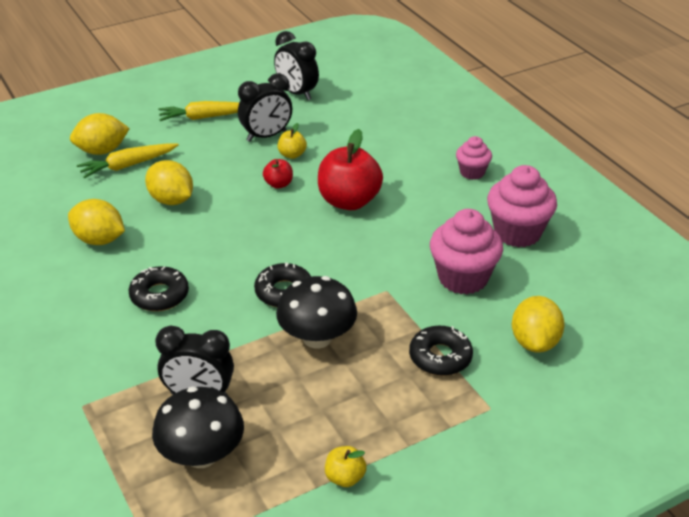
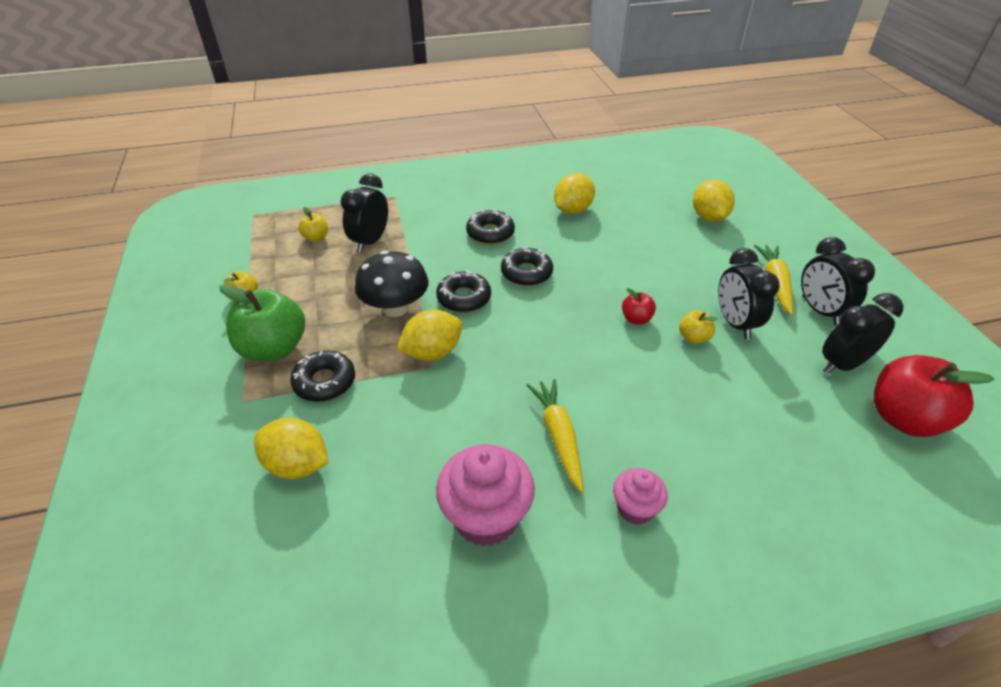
camera: 105 degrees right, 5 degrees up
yellow carrot [77,143,179,178] -> yellow carrot moved to [527,379,584,493]
yellow lemon [145,160,193,205] -> yellow lemon moved to [397,310,463,361]
black mushroom [152,387,244,468] -> yellow apple [298,207,328,242]
red apple [318,129,383,210] -> red apple moved to [874,355,995,437]
pink cupcake [430,209,503,294] -> none
none -> green apple [219,284,305,362]
none -> black donut [501,246,553,286]
none -> black clock [801,237,875,325]

